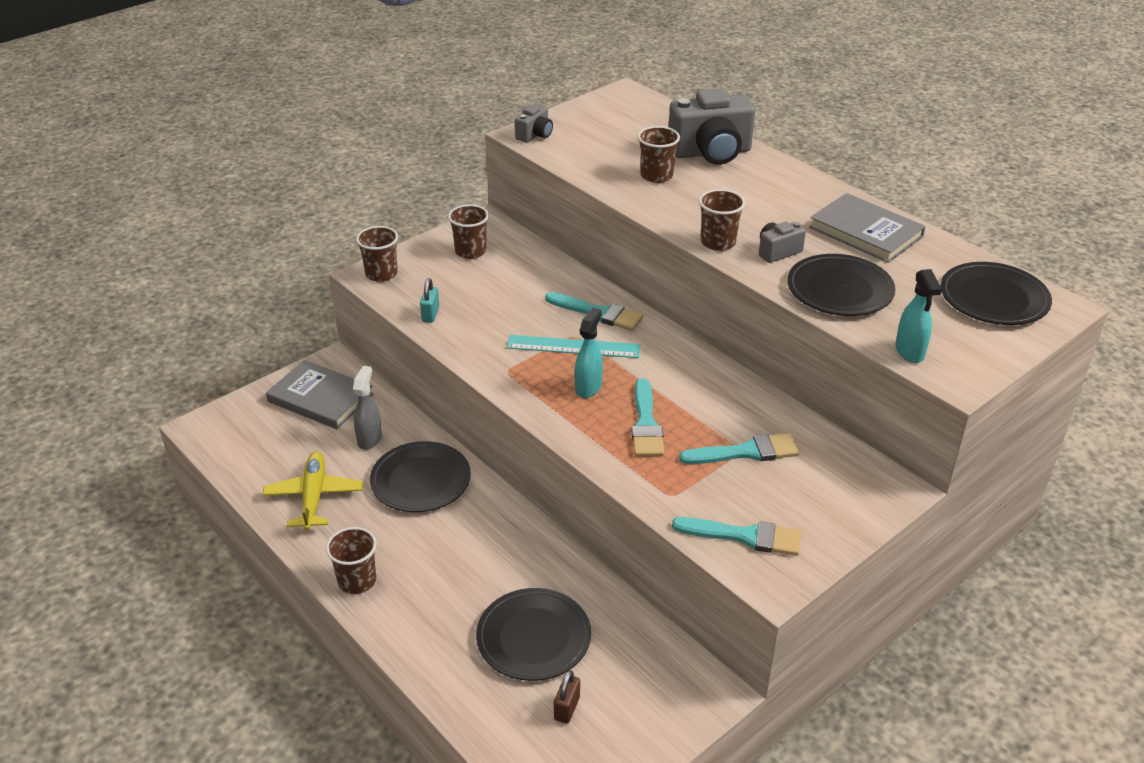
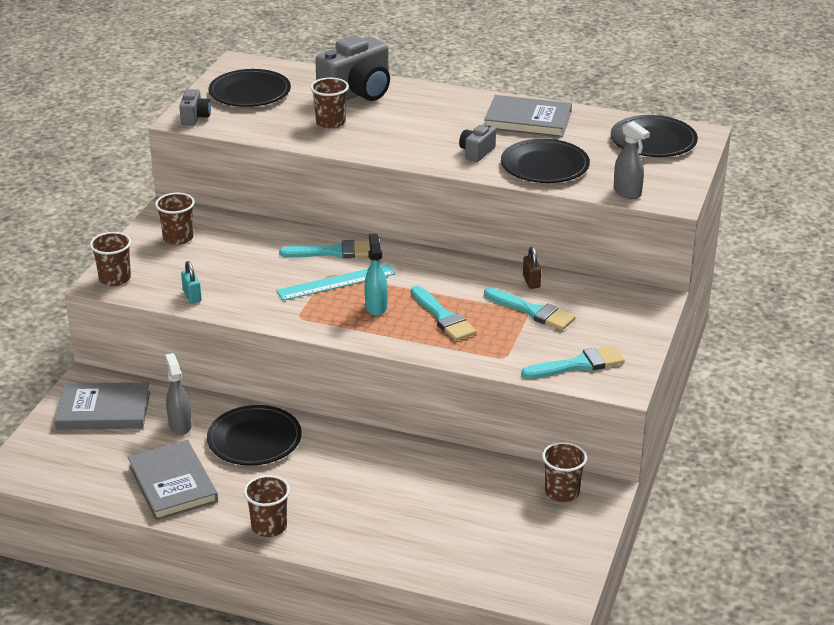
camera: 30 degrees left, 5 degrees down
yellow plane [262,451,363,531] -> grey book [128,440,218,521]
black plate [476,588,591,681] -> black plate moved to [209,69,291,107]
brown padlock [554,670,580,724] -> brown padlock moved to [523,247,541,289]
turquoise brush [679,433,799,464] -> turquoise brush turned 75 degrees clockwise [484,288,575,330]
brown cup [699,189,745,251] -> brown cup moved to [542,442,587,502]
turquoise spray bottle [895,269,942,363] -> grey spray bottle [614,121,650,199]

